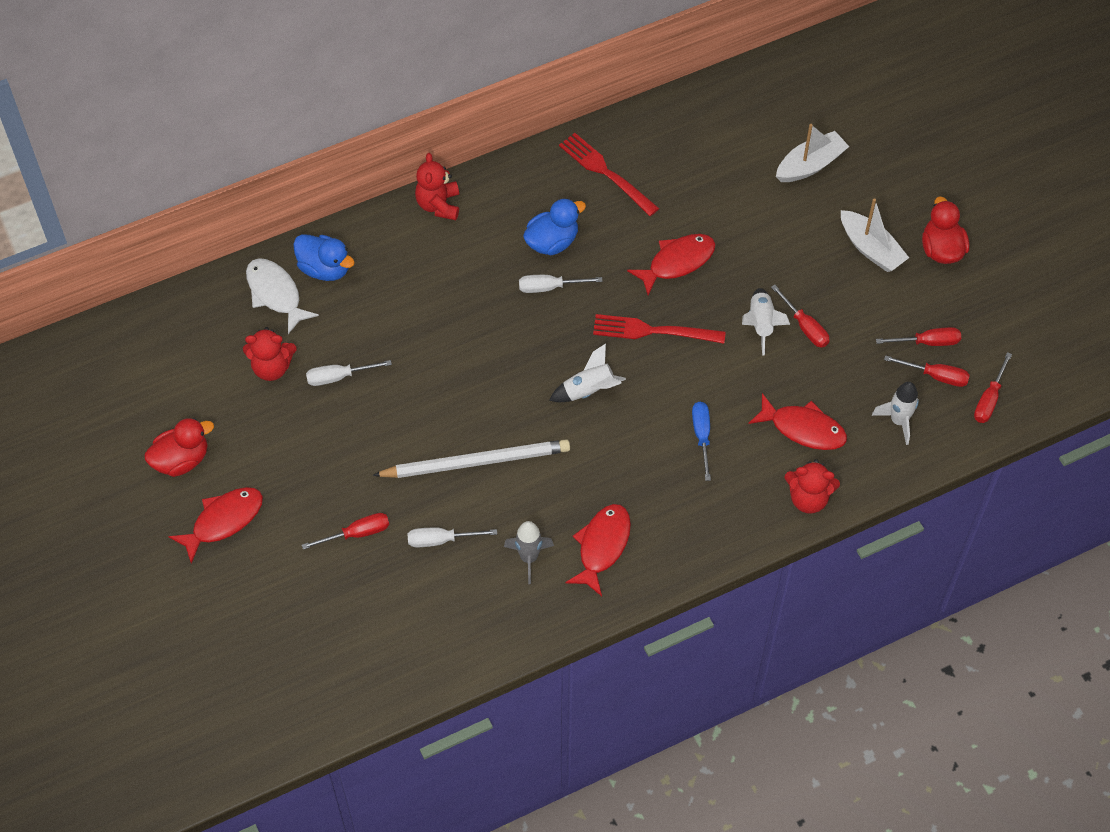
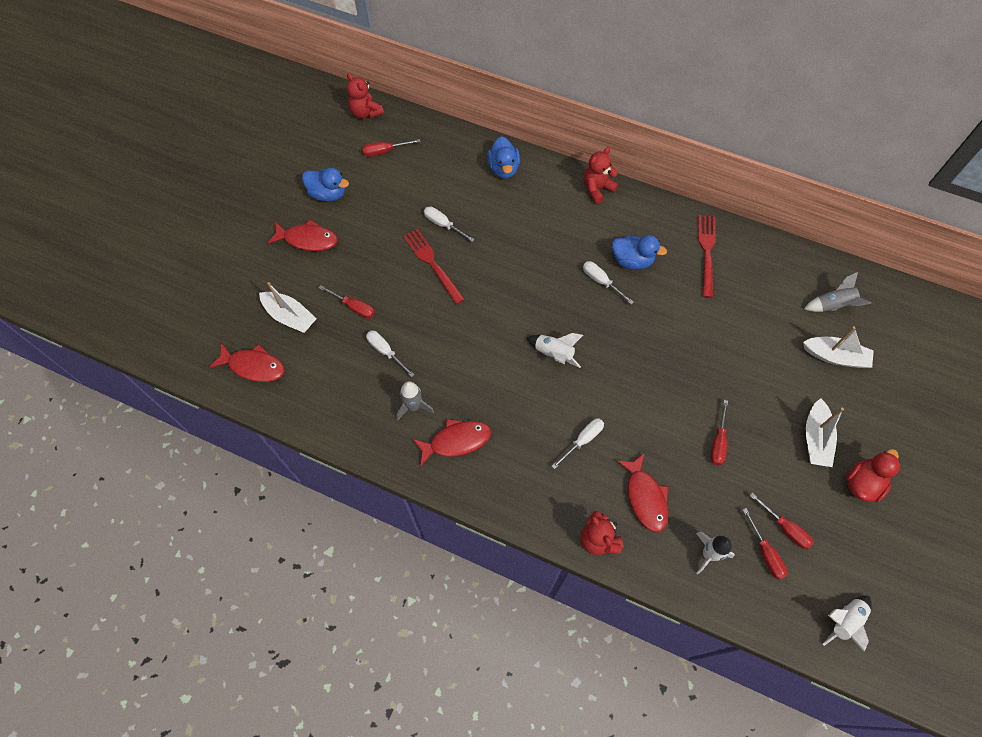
camera: 50 degrees right, 5 degrees up
red duck [144,418,214,477] -> blue duck [302,168,349,202]
red teddy bear [243,327,296,381] -> red teddy bear moved to [347,73,384,119]
white fish [246,258,319,334] -> none
white pencil [372,439,570,478] -> none
red fork [593,314,726,344] -> red fork moved to [403,229,465,304]
red fish [627,234,715,296] -> red fish moved to [209,343,285,382]
blue screwdriver [692,402,711,481] -> white screwdriver [552,418,604,469]
white rocket [742,288,790,356] -> white rocket moved to [823,596,872,652]
red screwdriver [974,352,1012,423] -> red screwdriver moved to [362,139,420,157]
none -> white boat [259,282,317,333]
none -> grey rocket [804,272,871,312]

